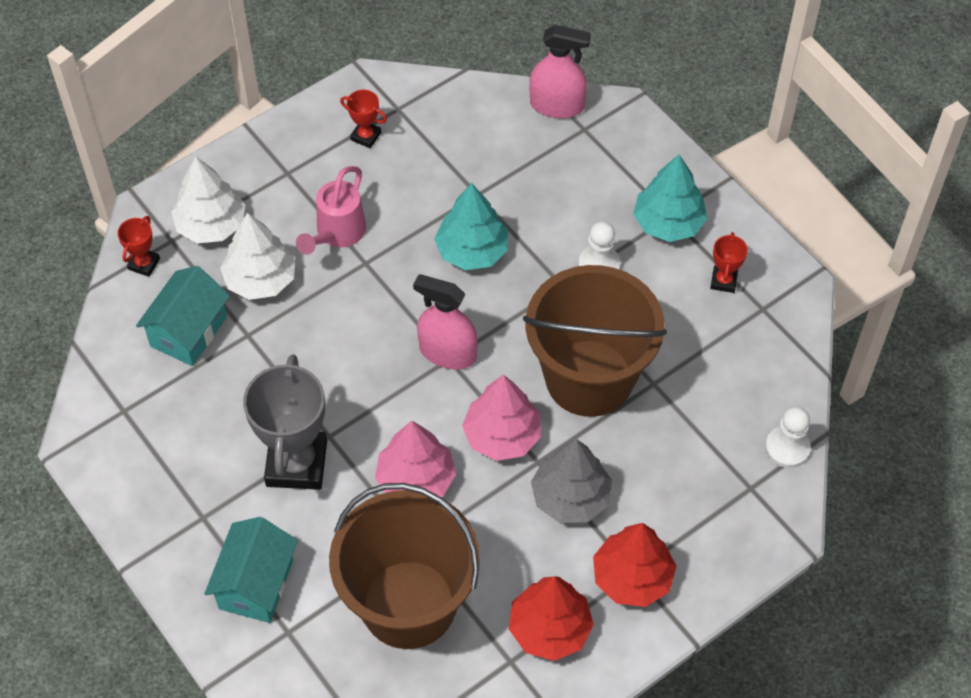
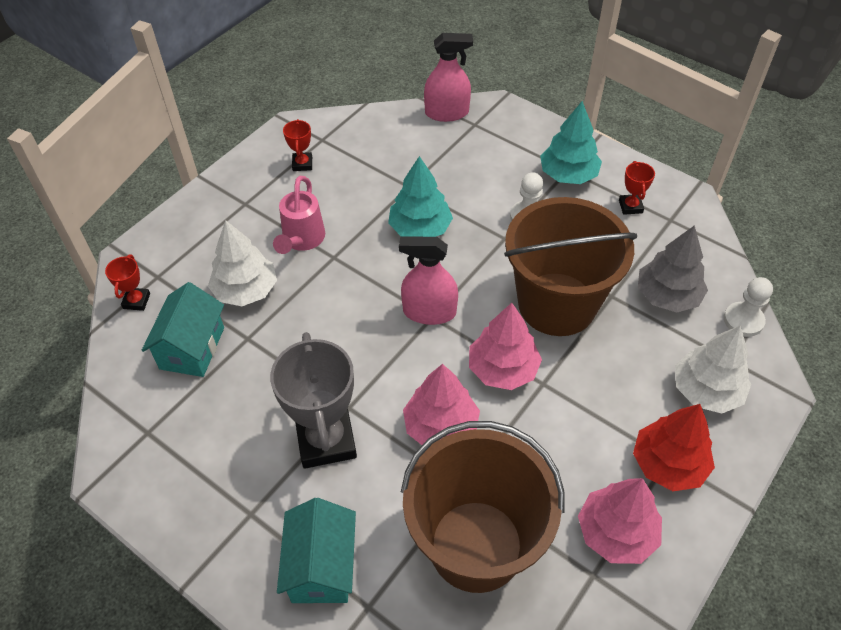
camera: 15 degrees left, 5 degrees down
white tree [171,156,246,243] -> white tree moved to [675,325,751,414]
red trophy [340,90,387,148] -> red trophy turned 75 degrees clockwise [283,119,312,171]
red tree [509,576,594,661] -> pink tree [578,478,662,564]
grey tree [531,439,612,523] -> grey tree moved to [638,225,708,313]

